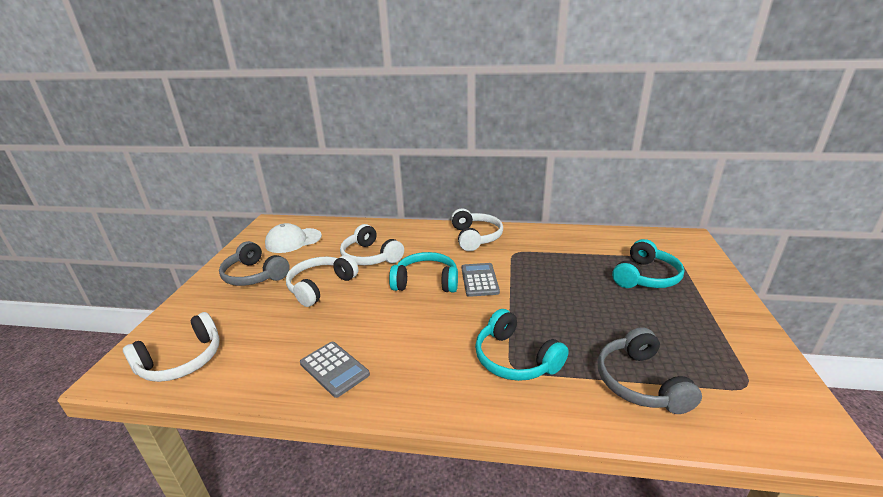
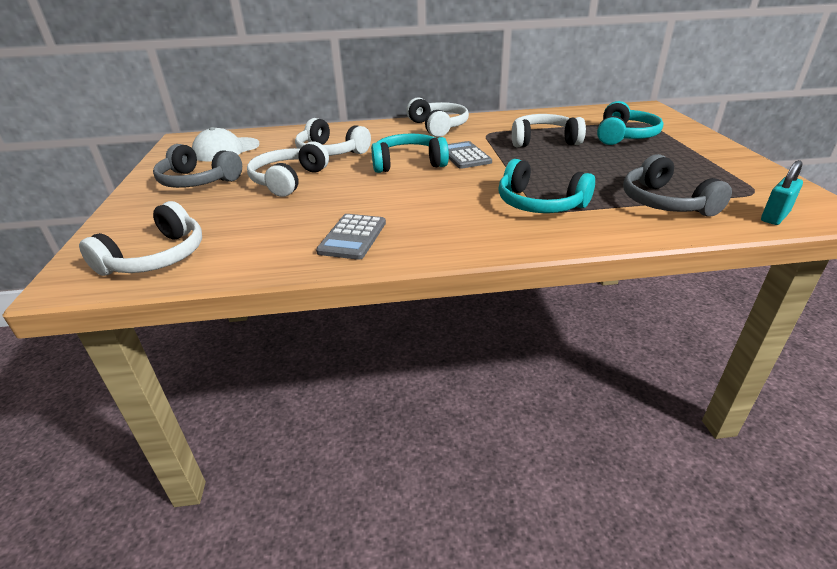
camera: 15 degrees left, 5 degrees up
grey calculator [300,342,370,398] -> grey calculator turned 75 degrees clockwise [316,214,386,260]
none -> white headphones [512,114,586,147]
none -> turquoise padlock [761,160,803,225]

